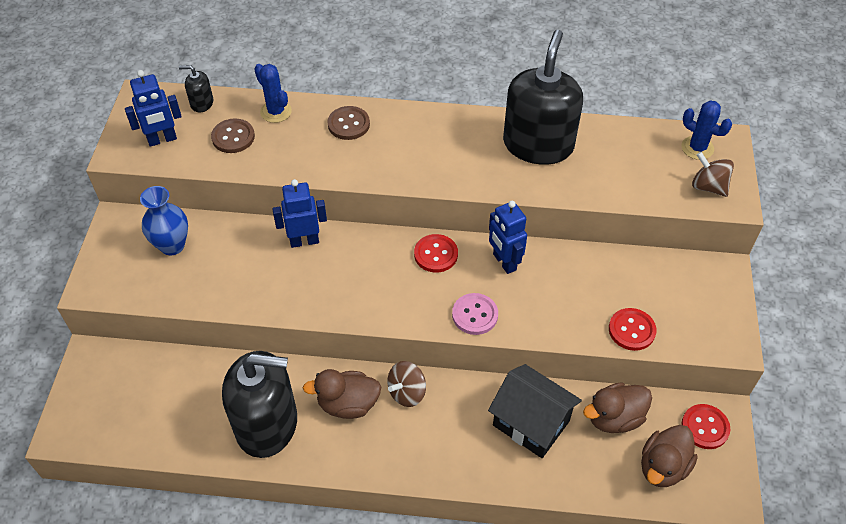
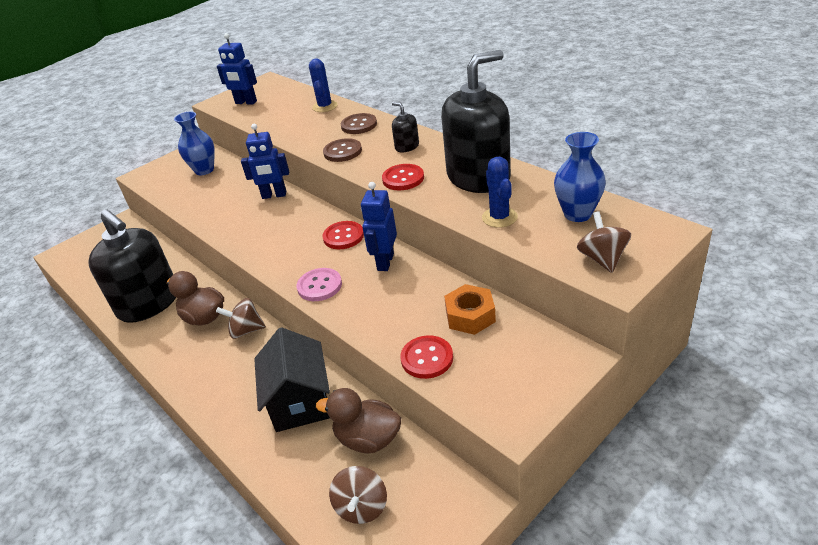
camera: 45 degrees right, 15 degrees down
black soap dispenser [179,65,213,112] -> black soap dispenser moved to [392,102,419,152]
brown button [211,118,255,153] -> brown button moved to [323,138,362,162]
blue robot [273,179,327,248] -> blue robot turned 150 degrees clockwise [241,124,289,199]
brown duck [641,425,698,487] -> brown spinning top [329,466,387,524]
blue cactus [681,100,732,160] -> blue cactus moved to [482,157,518,228]
red button [681,404,730,449] -> red button moved to [382,164,424,190]
none -> orange nut [444,284,496,335]
none -> blue vase [554,132,606,222]

